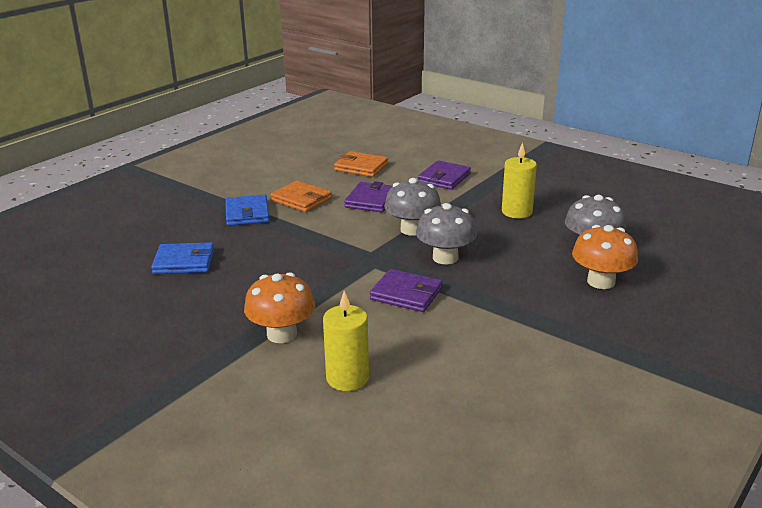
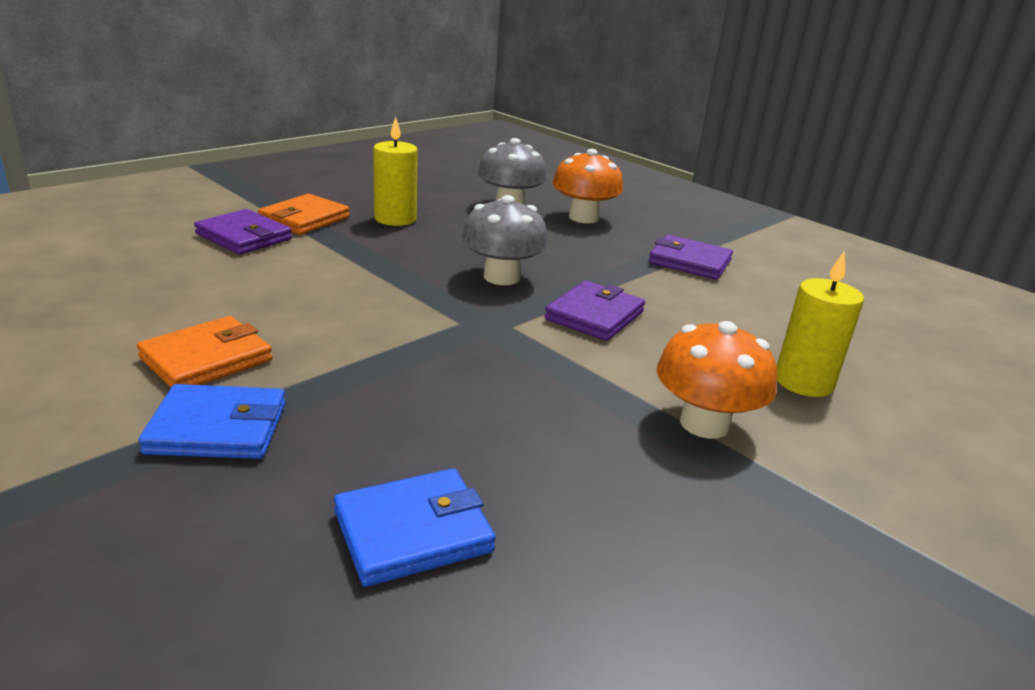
camera: 85 degrees left, 0 degrees up
blue wallet [151,242,214,274] -> blue wallet turned 60 degrees clockwise [334,469,496,587]
orange wallet [334,151,388,177] -> orange wallet moved to [258,194,350,235]
purple wallet [344,181,393,212] -> purple wallet moved to [649,235,733,280]
grey mushroom [384,178,441,236] -> none

